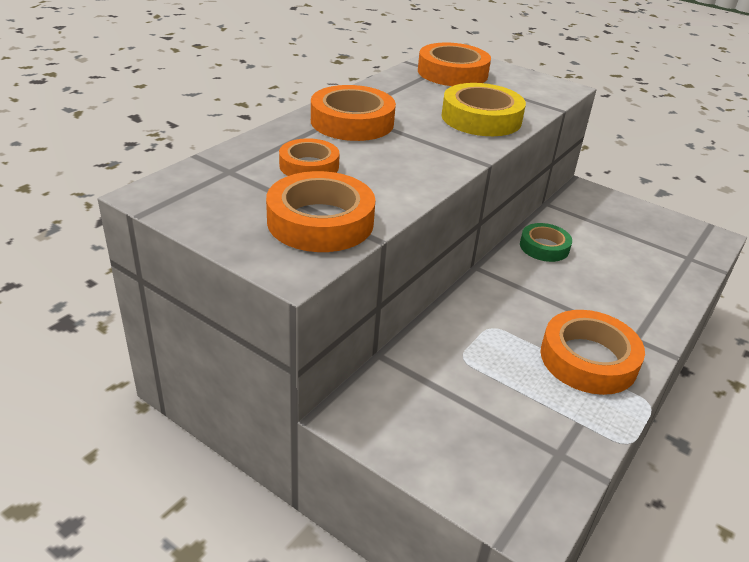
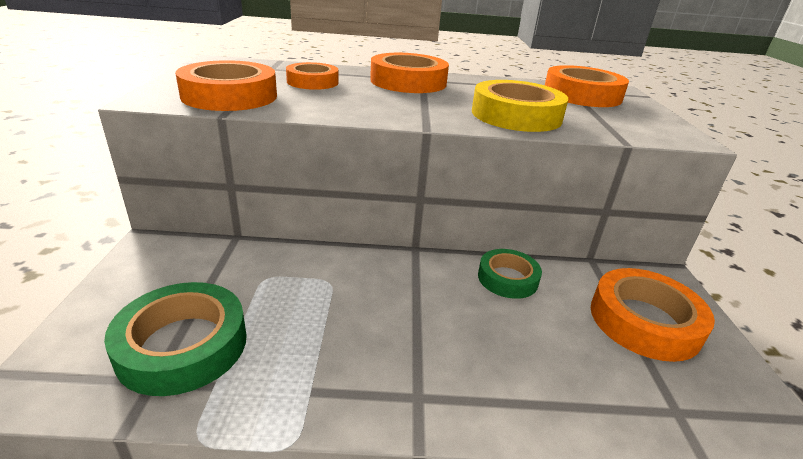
camera: 55 degrees right, 5 degrees down
orange tape [541,310,645,395] -> orange tape moved to [591,268,715,362]
none -> green tape [104,282,247,396]

